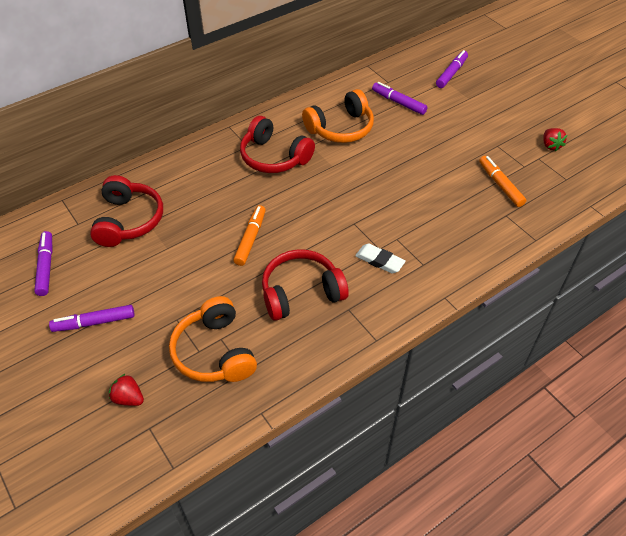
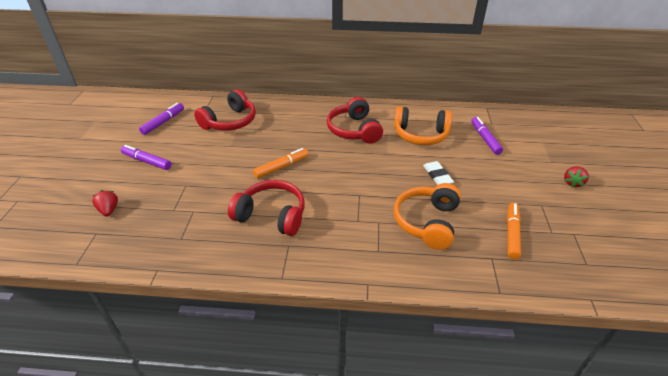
camera: 40 degrees right, 10 degrees down
orange headphones [169,296,257,382] -> orange headphones moved to [394,183,461,250]
white eraser [355,243,406,274] -> white eraser moved to [423,161,454,185]
purple marker [436,50,468,88] -> none
red strawberry [544,128,567,151] -> red strawberry moved to [564,166,589,188]

